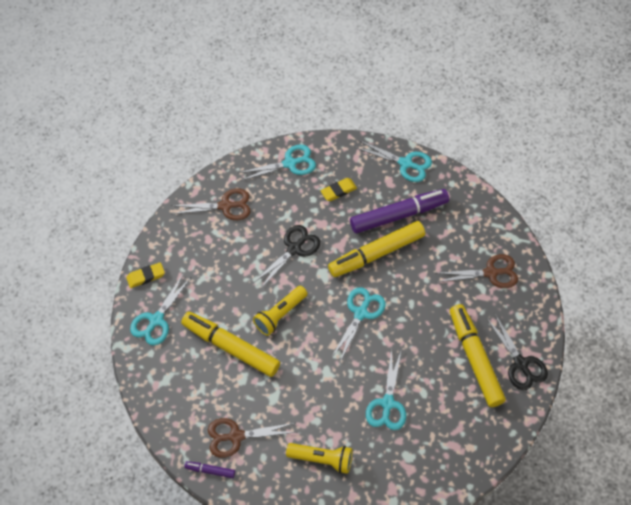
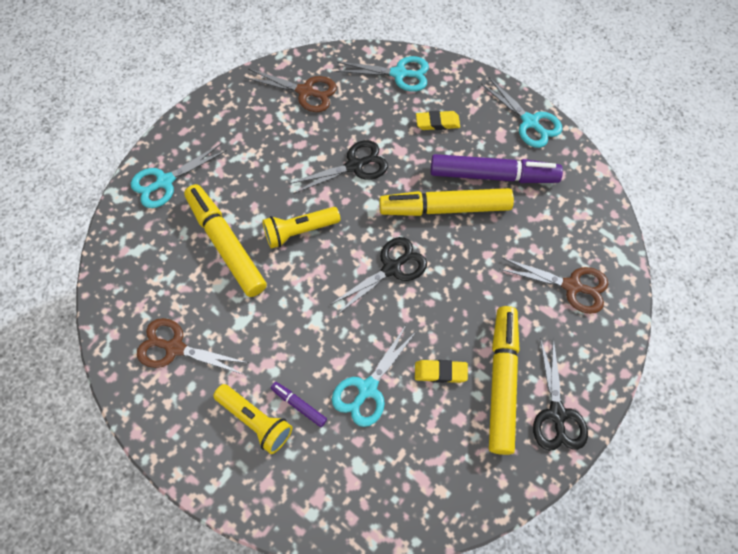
camera: 25 degrees right, 5 degrees up
yellow eraser [126,262,165,288] -> yellow eraser moved to [415,360,468,383]
purple marker [184,461,235,478] -> purple marker moved to [271,382,327,427]
turquoise scissors [331,287,386,362] -> black scissors [330,237,427,315]

